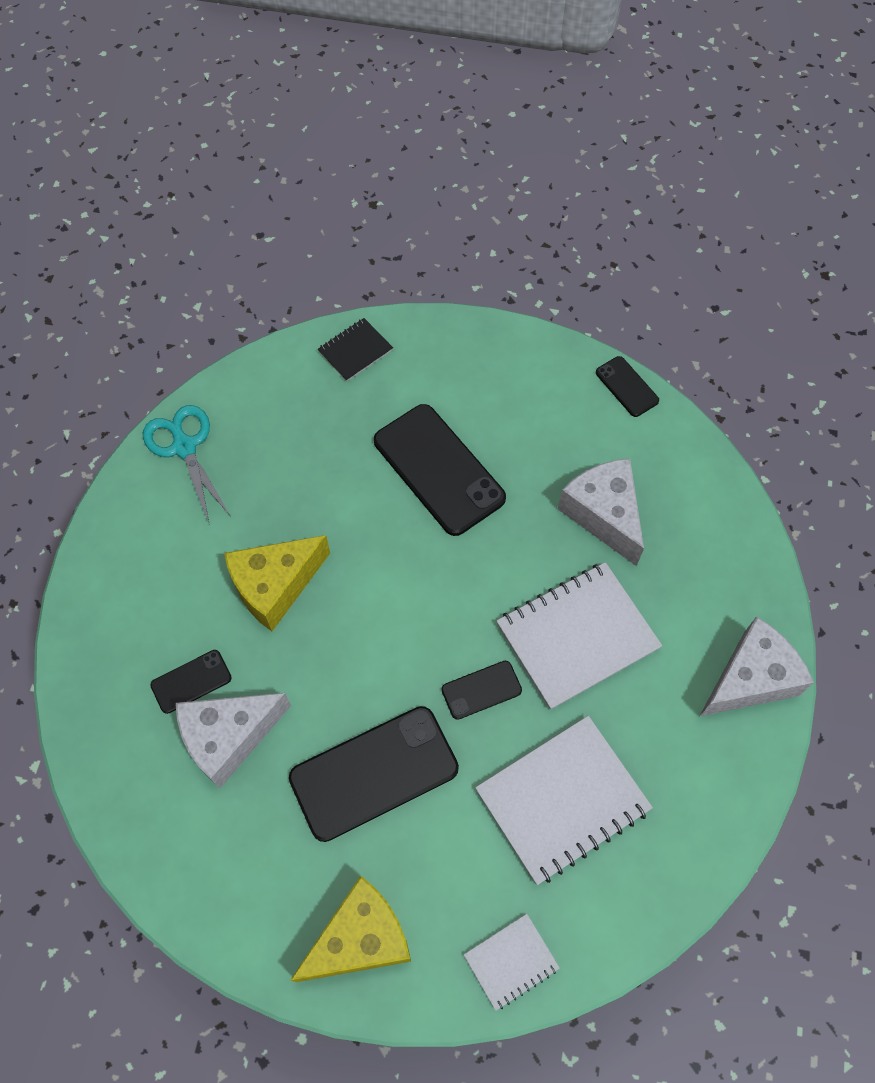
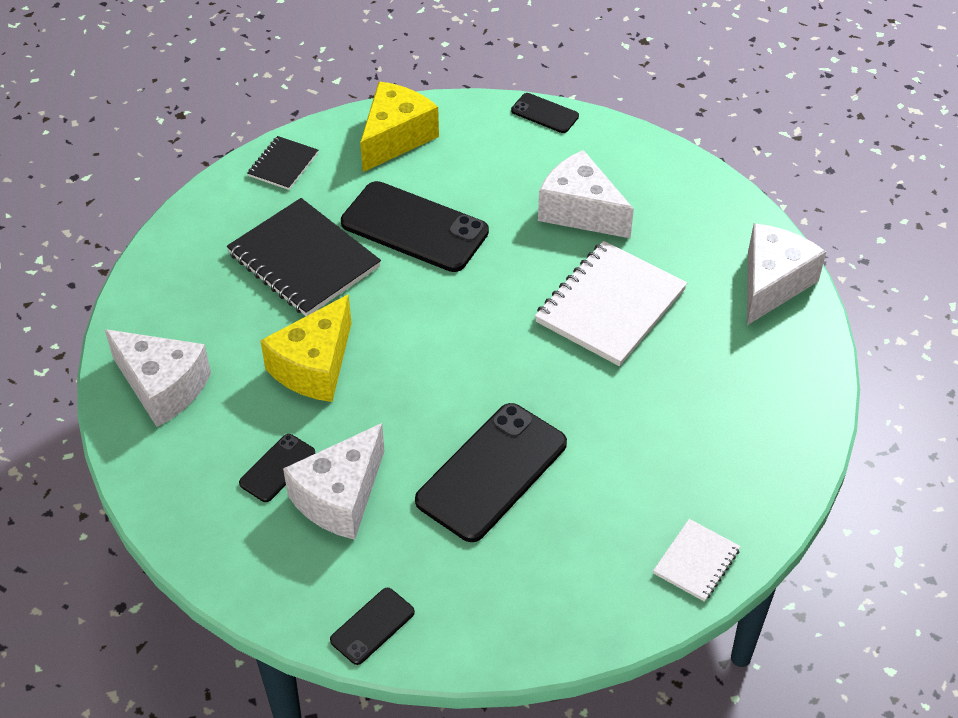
camera: 25 degrees left, 15 degrees down
turquoise scissors [143,405,230,525] -> none
yellow cheese [291,876,411,982] -> yellow cheese moved to [360,81,439,172]
black phone [441,661,522,720] -> black phone moved to [330,588,415,665]
white notebook [475,716,653,885] -> none
none -> white cheese [105,329,211,427]
none -> black notebook [227,198,381,316]

